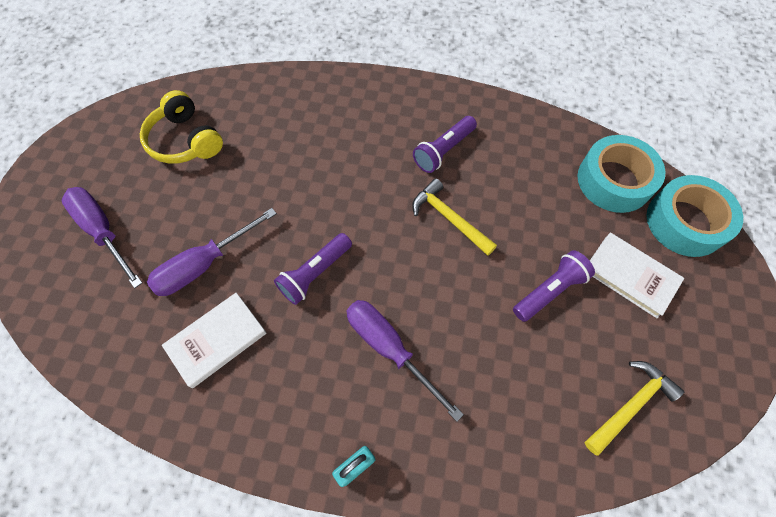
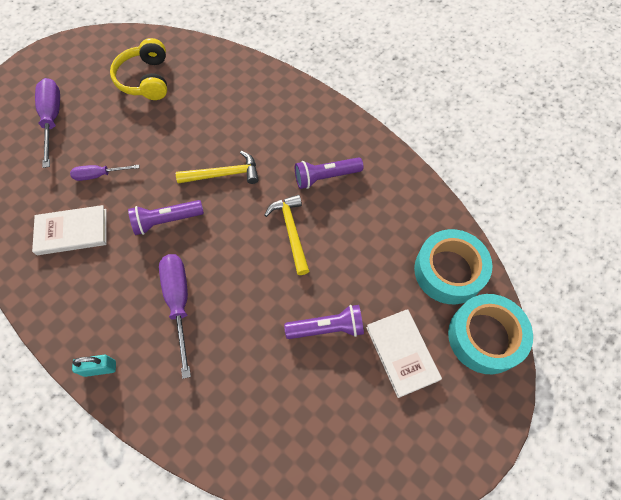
camera: 30 degrees right, 0 degrees up
purple screwdriver [147,208,277,296] -> purple screwdriver [70,165,139,181], size x0.60
yellow hammer [585,361,684,456] -> yellow hammer moved to [176,151,259,184]

